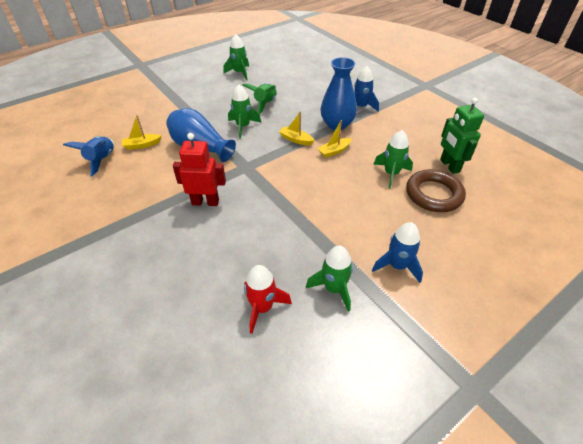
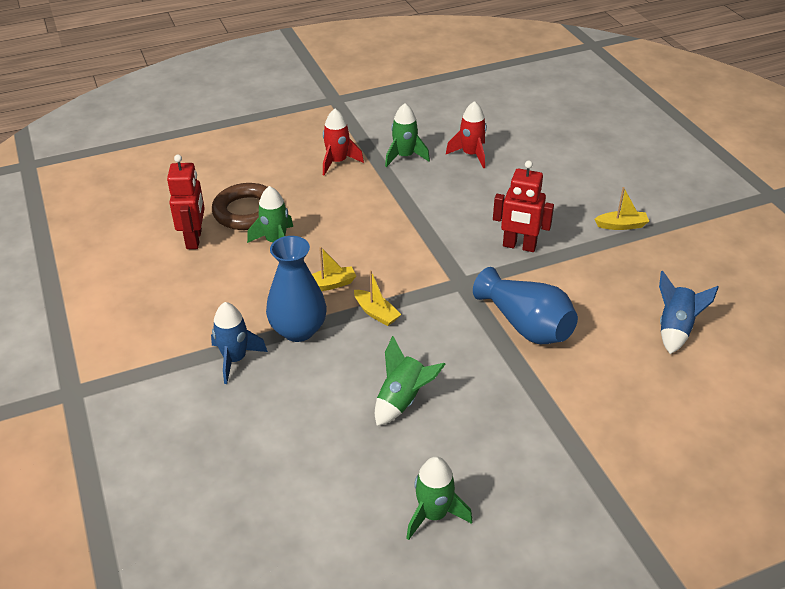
camera: 165 degrees left, 5 degrees down
yellow boat [122,115,162,150] -> yellow boat moved to [594,187,649,230]
green rocket [228,85,261,138] -> none
blue rocket [372,222,423,283] -> red rocket [323,109,364,176]
green robot [440,98,484,174] -> red robot [167,155,205,249]

